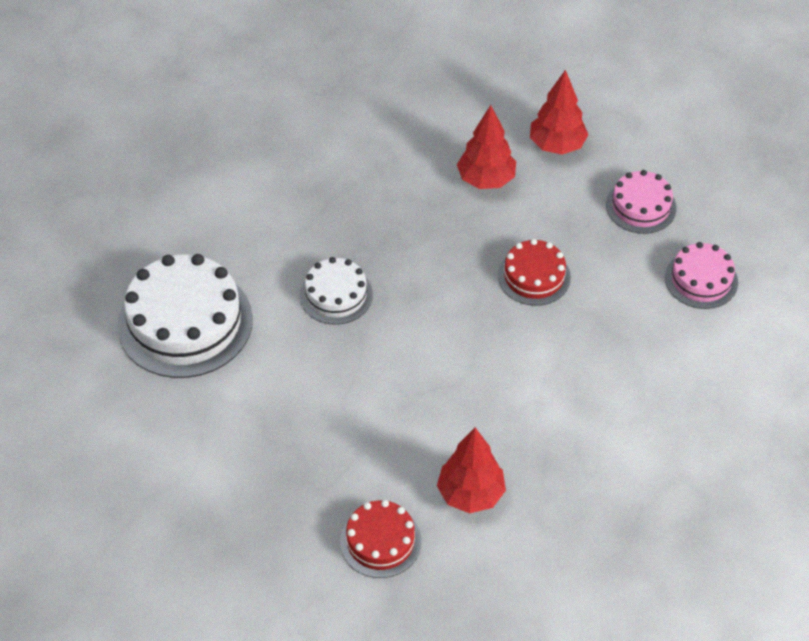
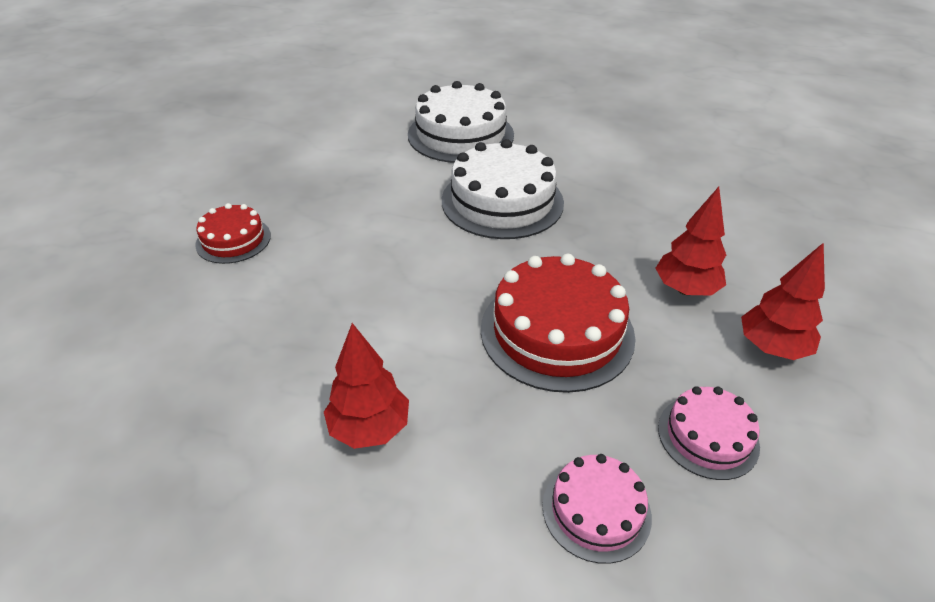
camera: 85 degrees right, 10 degrees down
white cake [300,257,373,325] -> white cake [442,139,564,239], size x1.82
red tree [437,428,506,513] -> red tree moved to [324,323,409,449]
red cake [498,239,571,306] -> red cake [481,254,636,393], size x1.82

